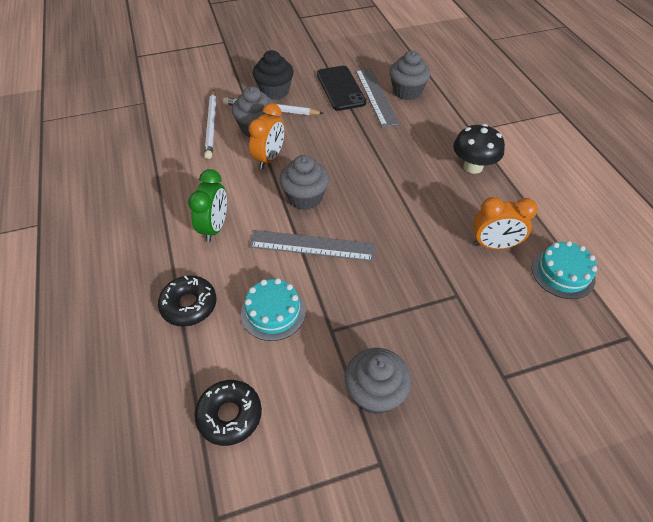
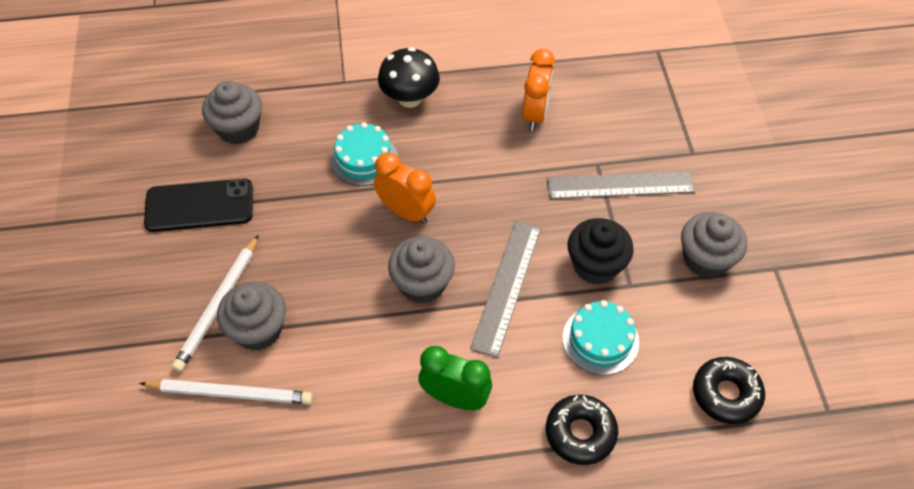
camera: 80 degrees left, 5 degrees up
orange clock [248,103,284,169] -> orange clock moved to [374,153,436,224]
black cupcake [253,50,294,100] -> black cupcake moved to [568,218,634,285]
grey ruler [355,68,399,127] -> grey ruler moved to [547,171,695,199]
turquoise cake [532,241,597,299] -> turquoise cake moved to [330,122,398,186]

